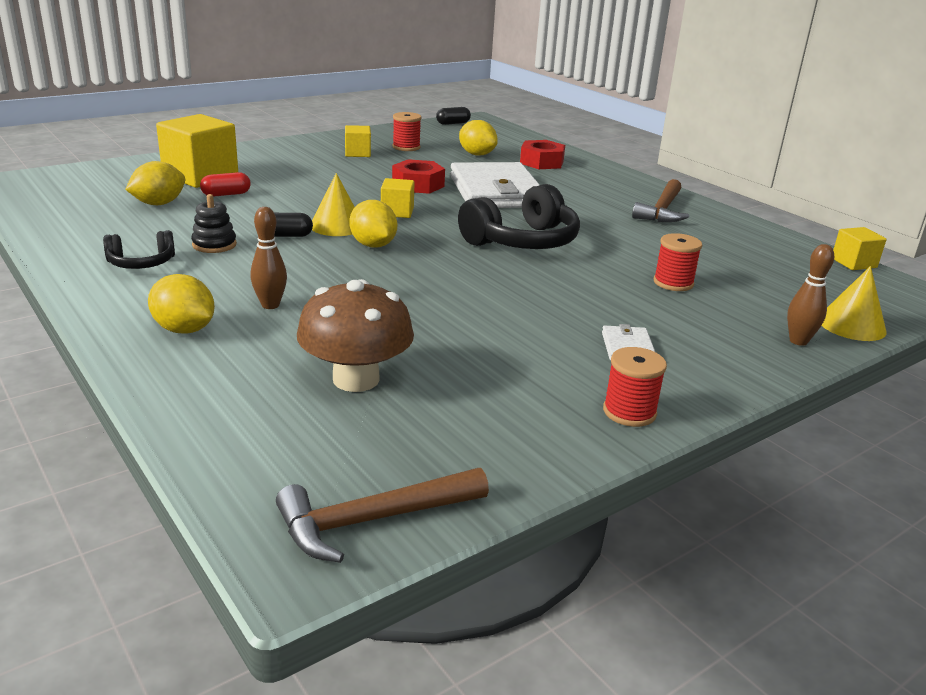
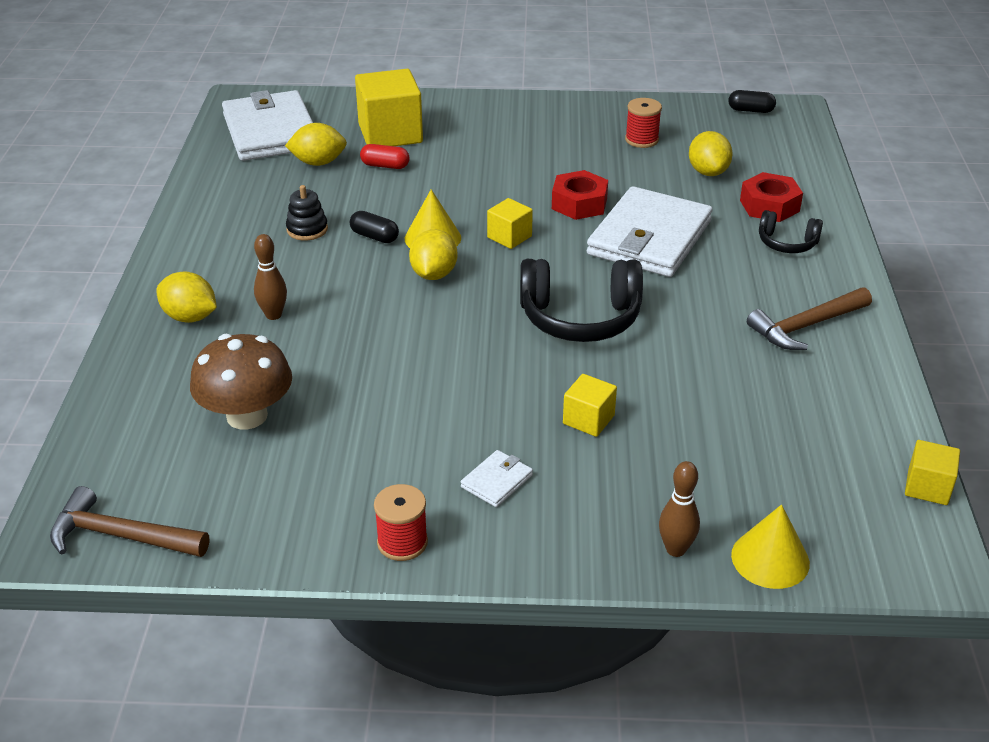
camera: 40 degrees right, 10 degrees up
black headphones [103,230,175,269] -> black headphones moved to [759,210,823,253]
yellow lemon [148,274,215,334] -> yellow lemon turned 45 degrees counterclockwise [157,271,217,323]
yellow cube [345,125,371,157] -> yellow cube moved to [563,374,617,437]
red spool [654,233,702,291] -> none
none -> white wallet [222,90,313,161]

